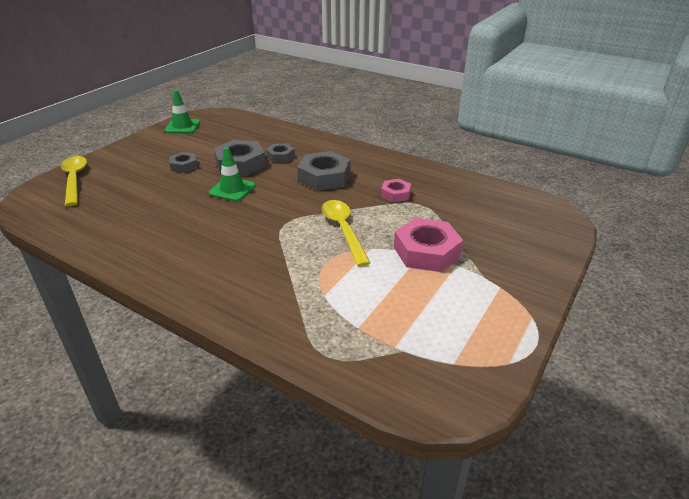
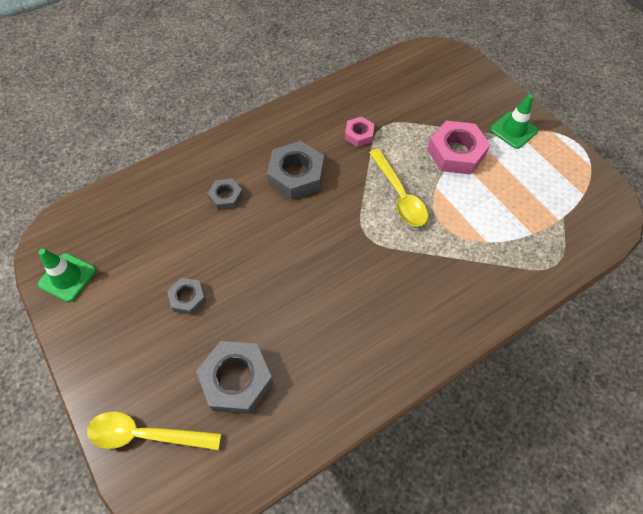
camera: 65 degrees left, 25 degrees up
green traffic cone [208,147,256,201] -> green traffic cone moved to [490,94,538,149]
grey nut [214,140,266,176] -> grey nut moved to [196,341,273,414]
yellow spoon [322,200,370,266] -> yellow spoon turned 120 degrees counterclockwise [369,149,428,227]

